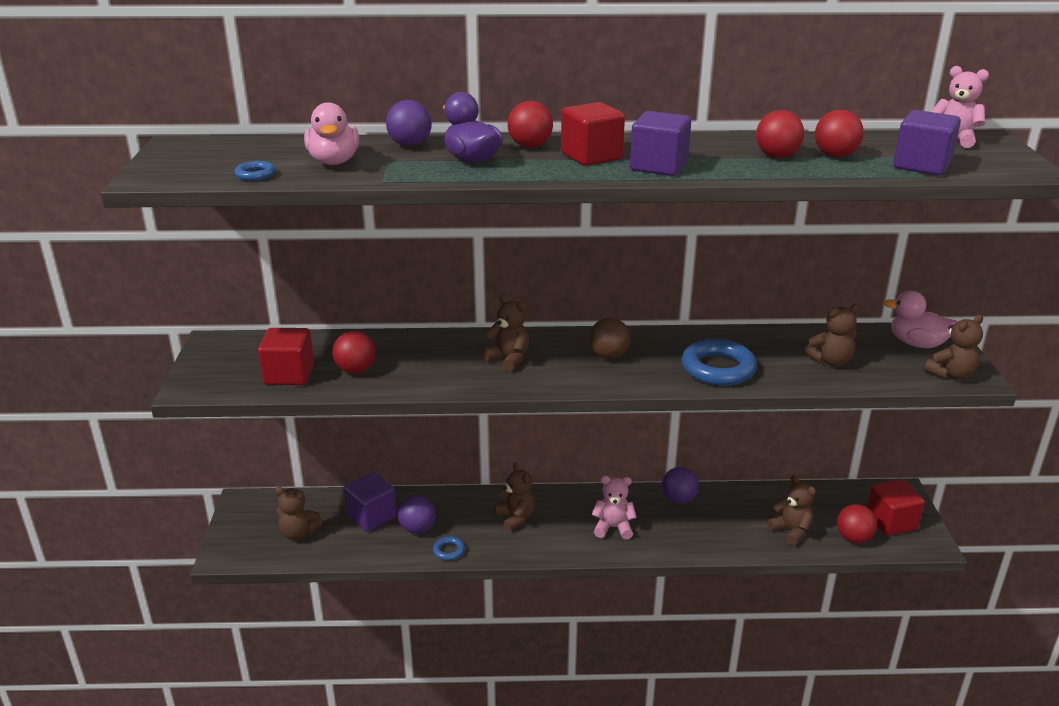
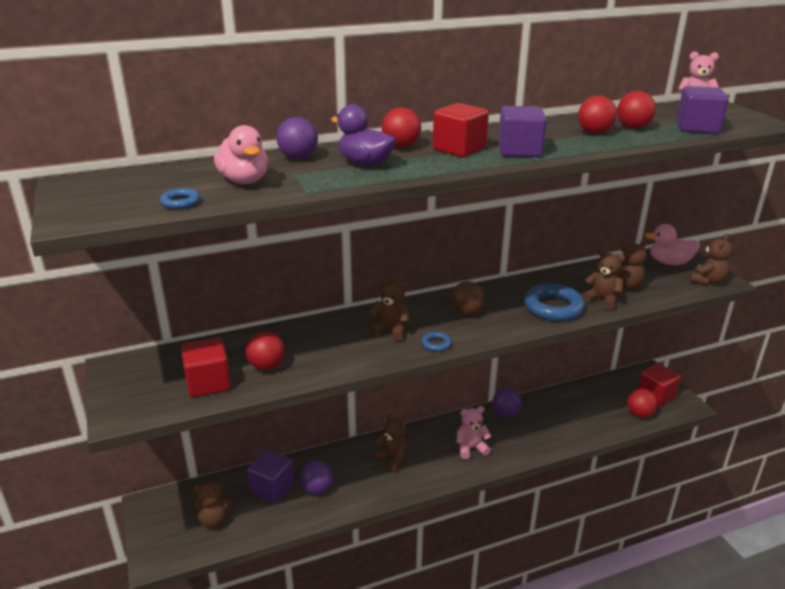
camera: 20 degrees left, 0 degrees up
blue ring [433,536,465,561] -> blue ring moved to [421,331,452,352]
brown teddy bear [767,475,816,545] -> brown teddy bear moved to [582,249,625,310]

